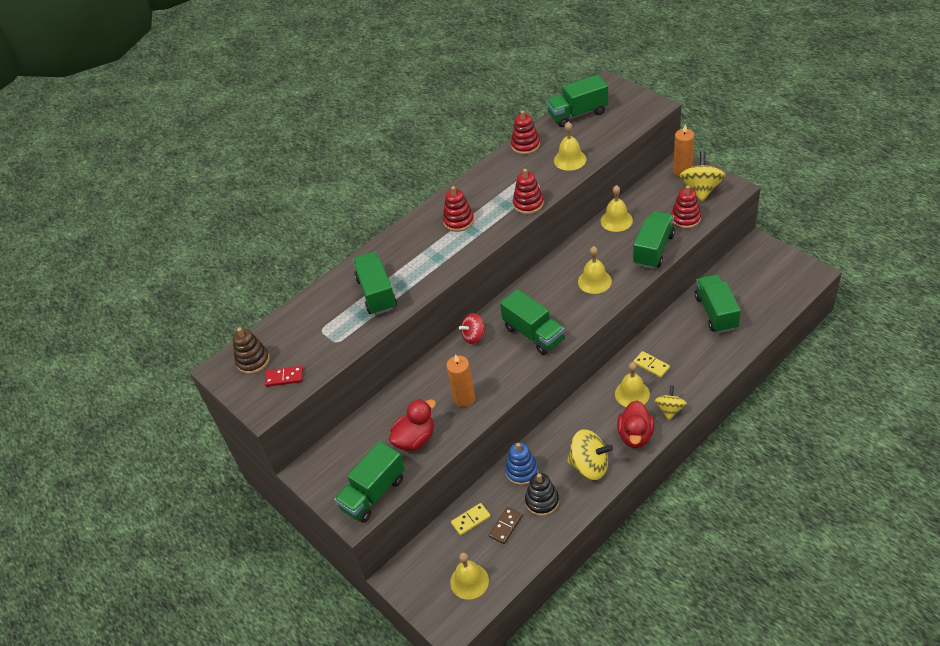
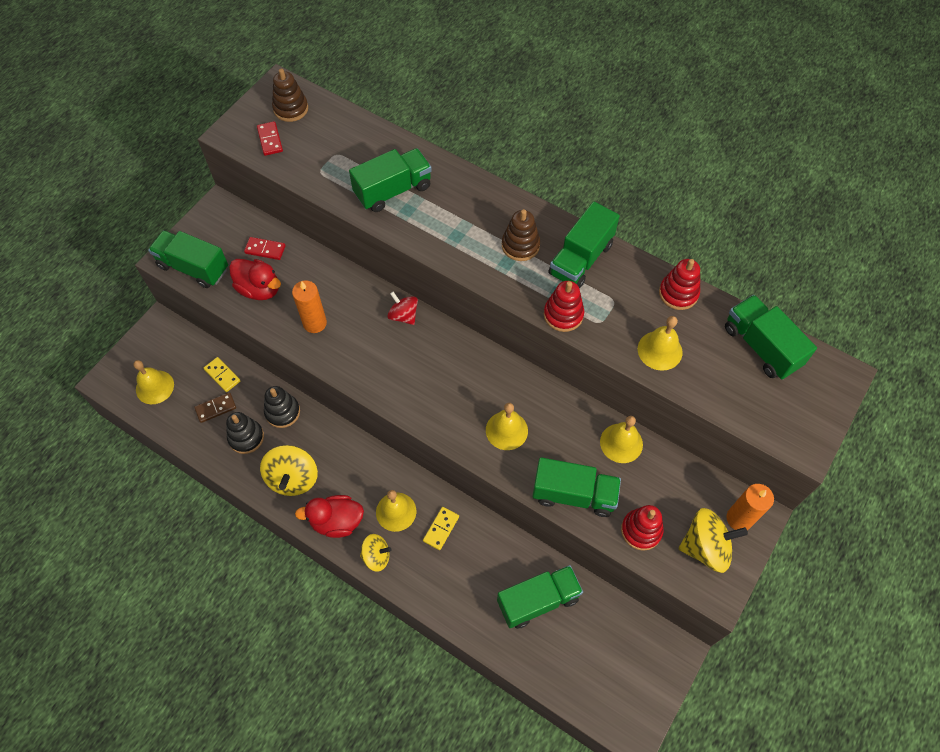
camera: 70 degrees right, 15 degrees up
red stacking toy [443,186,474,232] -> brown stacking toy [502,209,540,261]
brown domino [489,507,523,544] -> brown domino turned 45 degrees counterclockwise [194,392,236,423]
green truck [500,289,565,355] -> green truck moved to [548,201,620,289]
blue stacking toy [505,443,538,485] -> black stacking toy [264,386,300,428]
none -> red domino [244,237,286,260]

